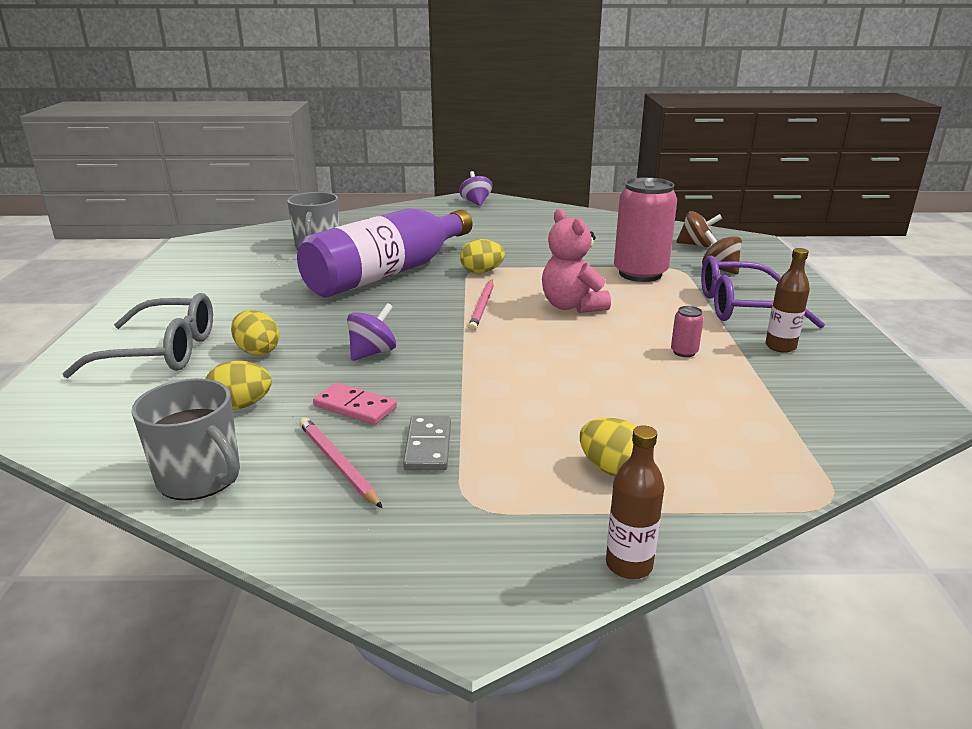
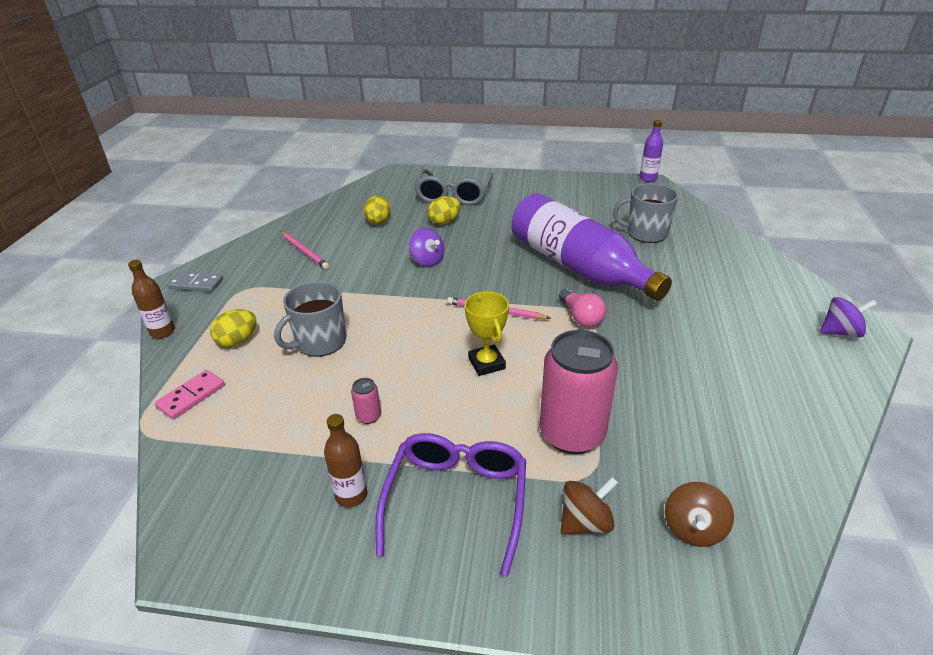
camera: 100 degrees right, 10 degrees up
grey mug [131,378,240,500] -> grey mug moved to [274,281,346,357]
pink pencil [299,417,382,508] -> pink pencil turned 75 degrees clockwise [280,231,329,269]
pink domino [313,383,397,425] -> pink domino moved to [155,370,225,419]
grey domino [403,416,451,470] -> grey domino moved to [167,271,223,292]
yellow egg [460,239,505,273] -> pink light bulb [559,288,606,327]
pink teddy bear [542,209,611,313] -> yellow trophy [465,291,509,376]
none -> purple bottle [640,120,663,182]

